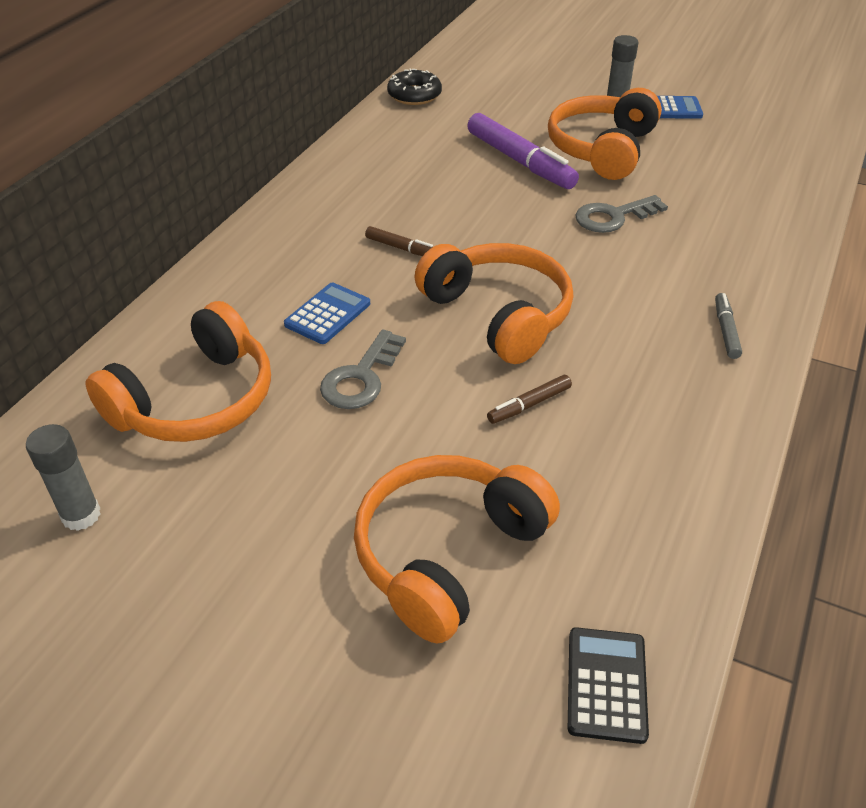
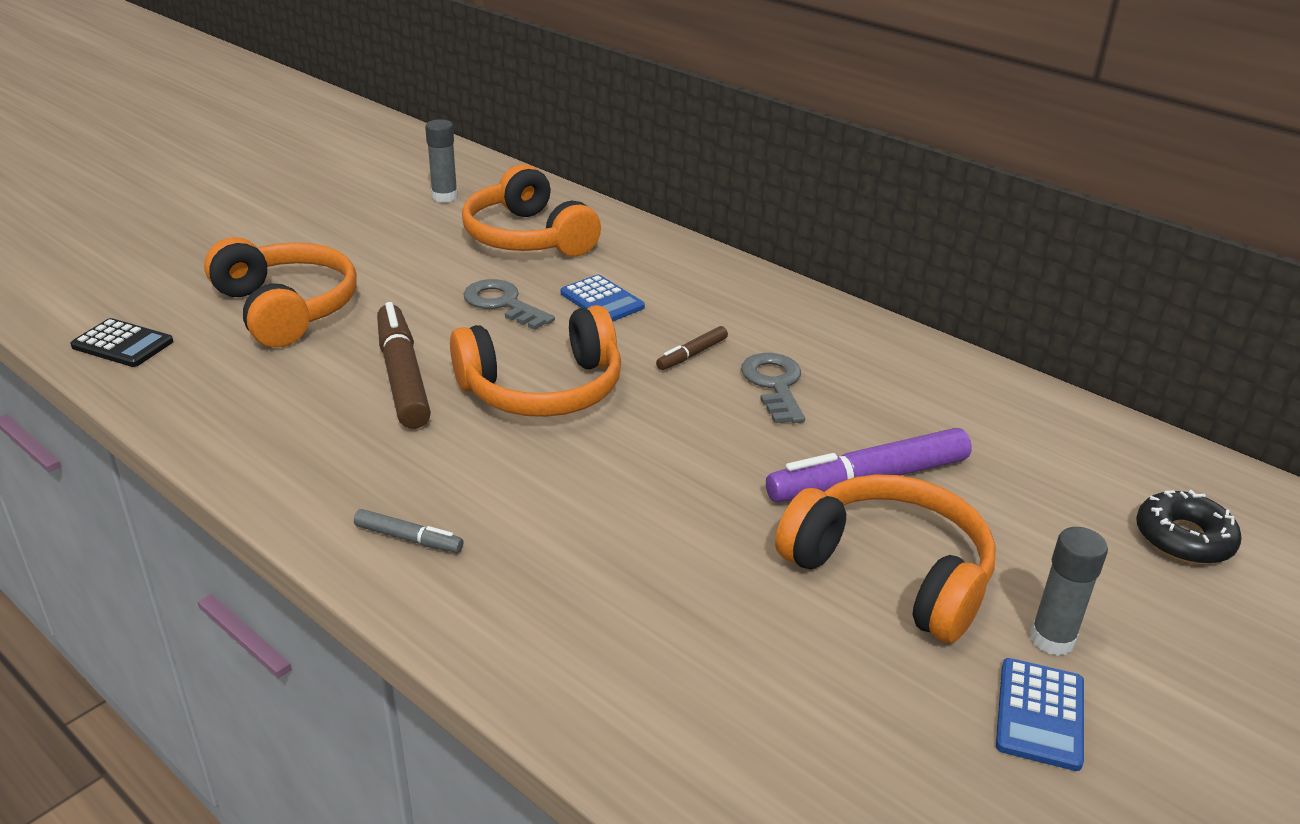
camera: 105 degrees right, 10 degrees down
black donut [387,68,442,105] -> black donut moved to [1136,490,1242,565]
brown marker [487,375,572,424] -> brown marker [377,302,431,429], size x2.05
grey key [575,195,668,233] -> grey key moved to [741,353,805,423]

